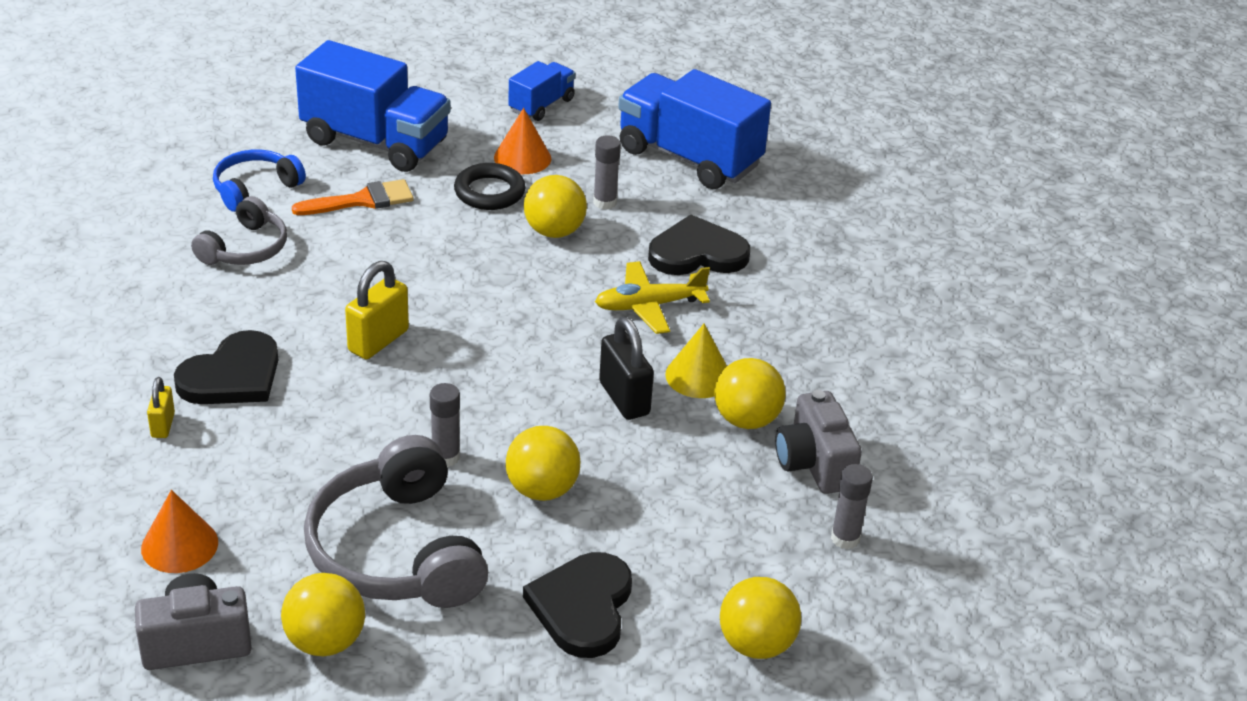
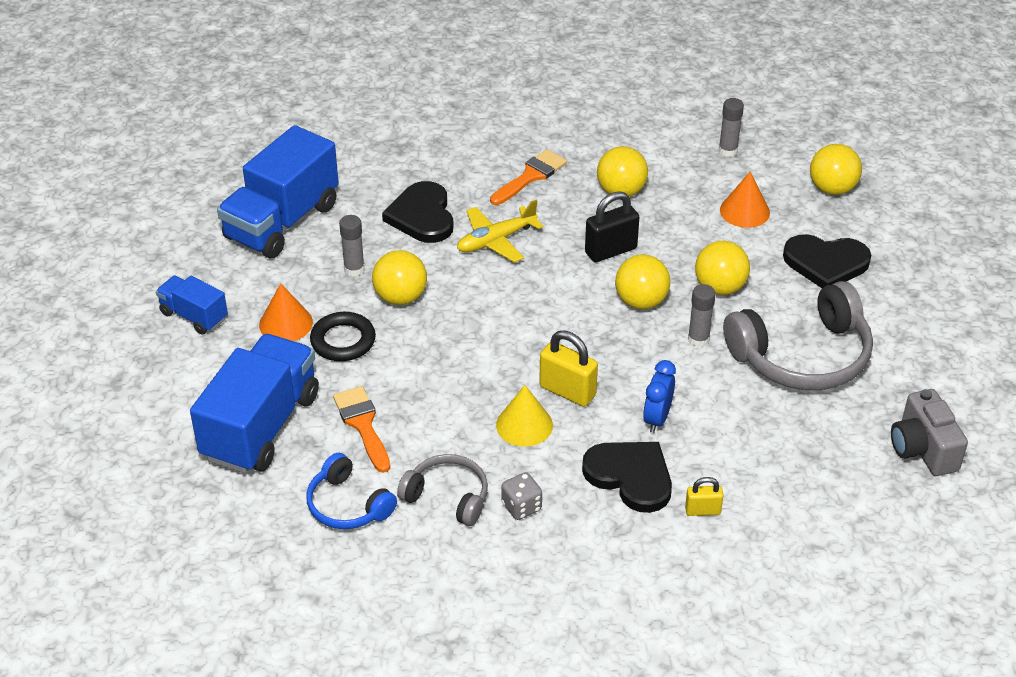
camera: 90 degrees left, 5 degrees up
orange cone [141,490,218,573] -> orange cone moved to [720,172,770,228]
yellow ball [281,573,365,656] -> yellow ball moved to [615,254,670,309]
yellow plane [595,261,710,334] -> yellow plane turned 75 degrees clockwise [457,200,543,263]
yellow cone [665,324,727,398] -> yellow cone moved to [496,385,553,447]
grey camera [775,390,862,494] -> none
none -> orange brush [490,149,567,205]
none -> grey dice [501,472,542,520]
none -> blue clock [643,360,676,433]

